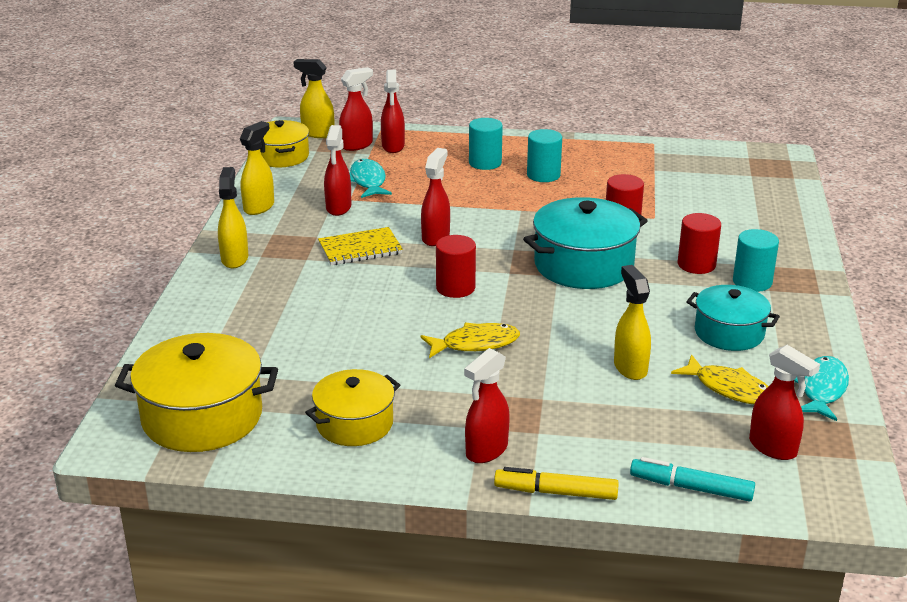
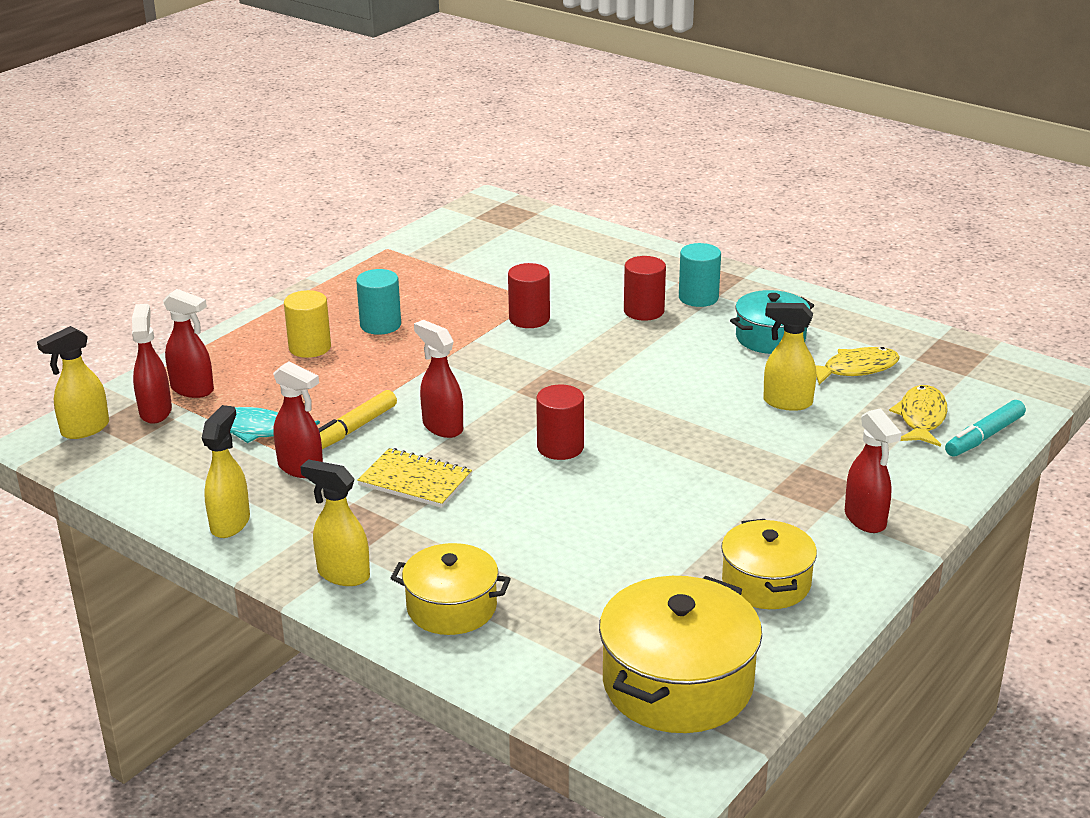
camera: 60 degrees left, 0 degrees up
yellow spray bottle [240,121,274,215] -> yellow spray bottle turned 45 degrees clockwise [202,405,250,538]
yellow pot [260,120,309,167] -> yellow pot moved to [390,543,511,635]
yellow notebook [318,227,403,265] -> yellow notebook turned 75 degrees counterclockwise [357,448,472,508]
yellow fish [421,323,520,358] -> yellow fish moved to [889,385,948,447]
turquoise cylinder [469,118,503,170] -> yellow cylinder [284,290,331,358]
yellow marker [494,467,619,500] -> yellow marker moved to [318,390,397,449]
turquoise pot [523,197,648,289] -> none
red spray bottle [749,345,820,460] -> none
turquoise fish [794,356,849,421] -> none

